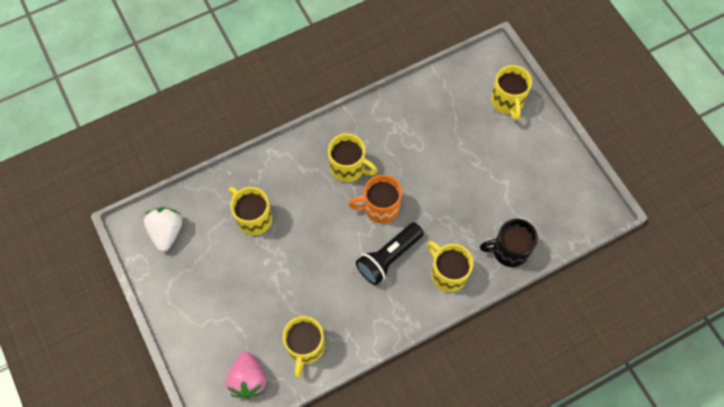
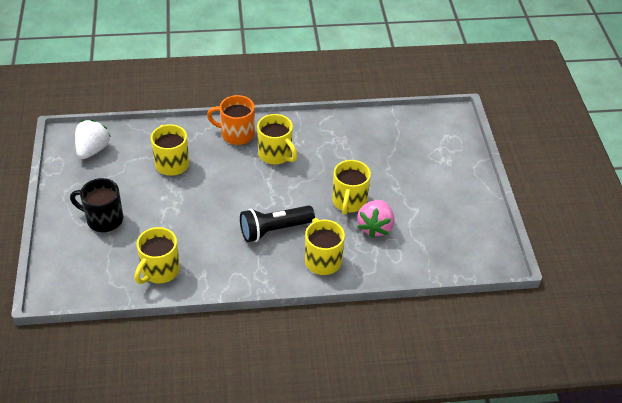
camera: 20 degrees right, 20 degrees down
pink strawberry [226,351,266,399] -> pink strawberry moved to [357,200,394,238]
orange mug [348,175,402,223] -> orange mug moved to [207,95,255,145]
black mug [480,219,538,267] -> black mug moved to [70,178,123,232]
yellow mug [491,65,532,120] -> yellow mug moved to [332,160,371,215]

